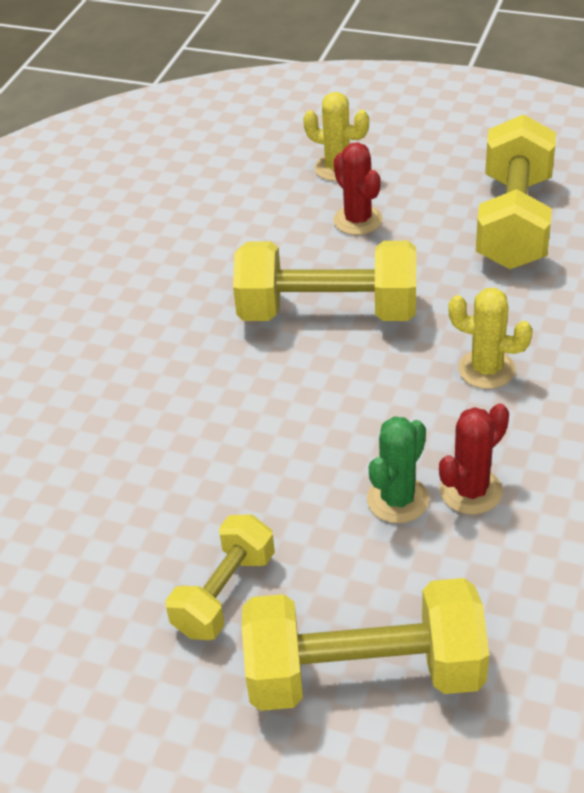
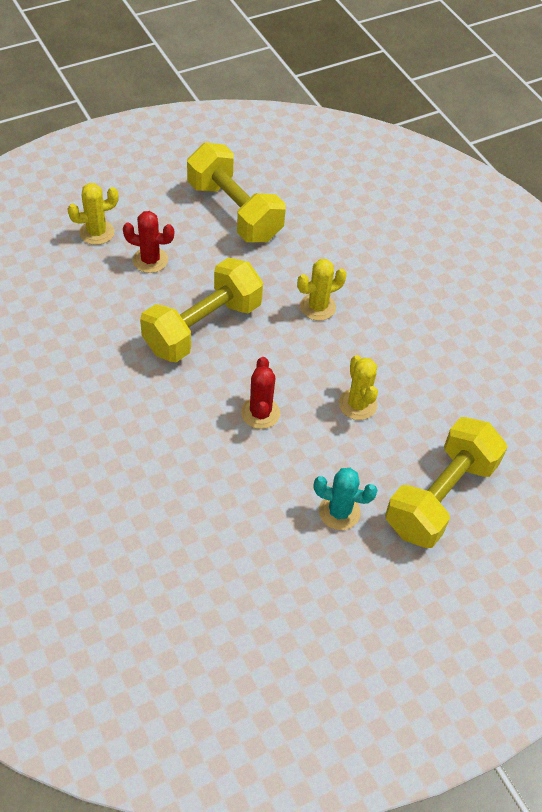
camera: 55 degrees left, 10 degrees up
yellow dumbbell [166,514,275,640] -> turquoise cactus [314,468,377,530]
green cactus [367,416,429,523] -> yellow cactus [339,355,378,420]
red cactus [439,403,509,515] -> red cactus moved to [241,357,280,429]

